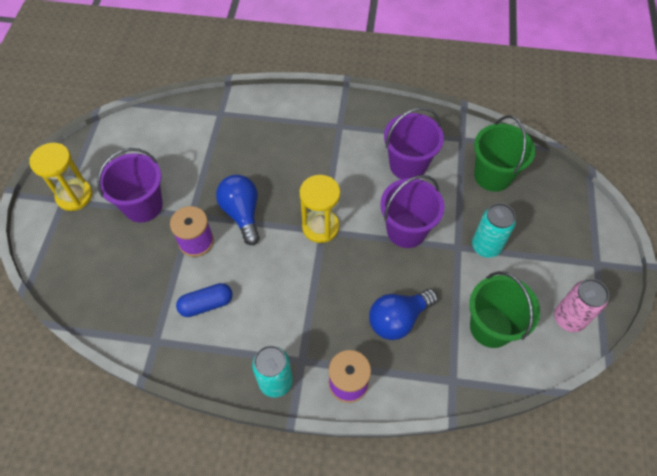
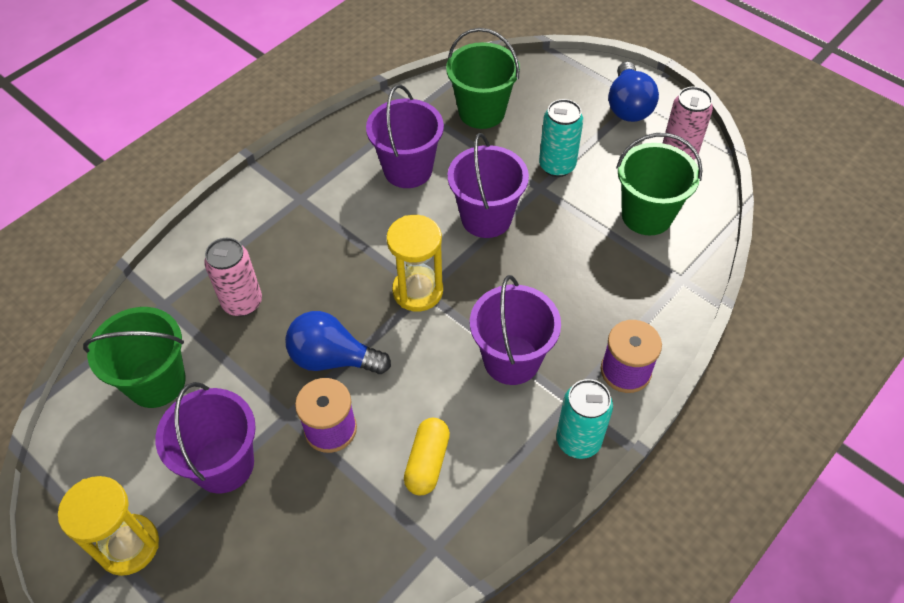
camera: 55 degrees left, 5 degrees down
blue capsule [176,283,233,317] -> yellow capsule [404,418,450,495]
blue light bulb [369,289,438,340] -> blue light bulb moved to [608,62,659,122]
none -> green bucket [83,307,186,408]
none -> pink can [204,238,262,316]
none -> purple bucket [470,275,561,385]

